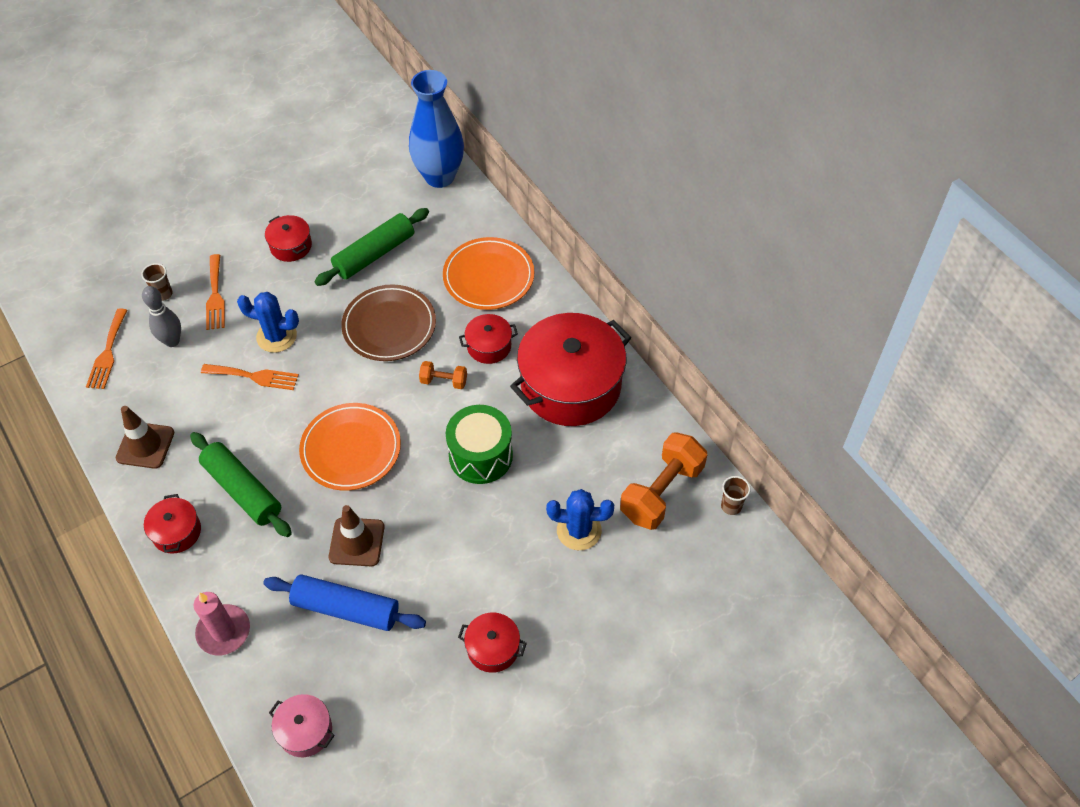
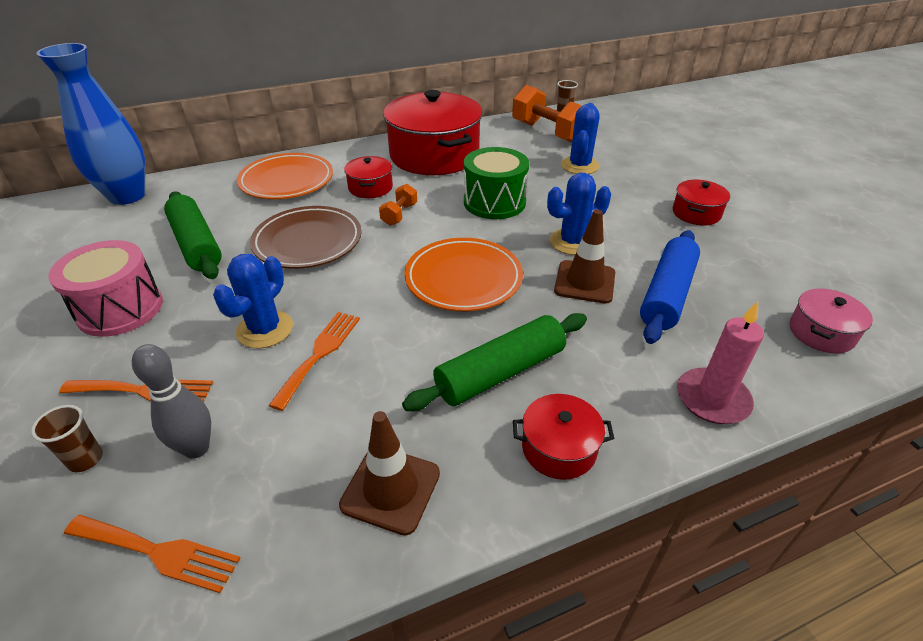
camera: 80 degrees left, 15 degrees down
red pot [265,215,312,262] -> pink drum [48,240,163,337]
none -> blue cactus [547,173,611,255]

